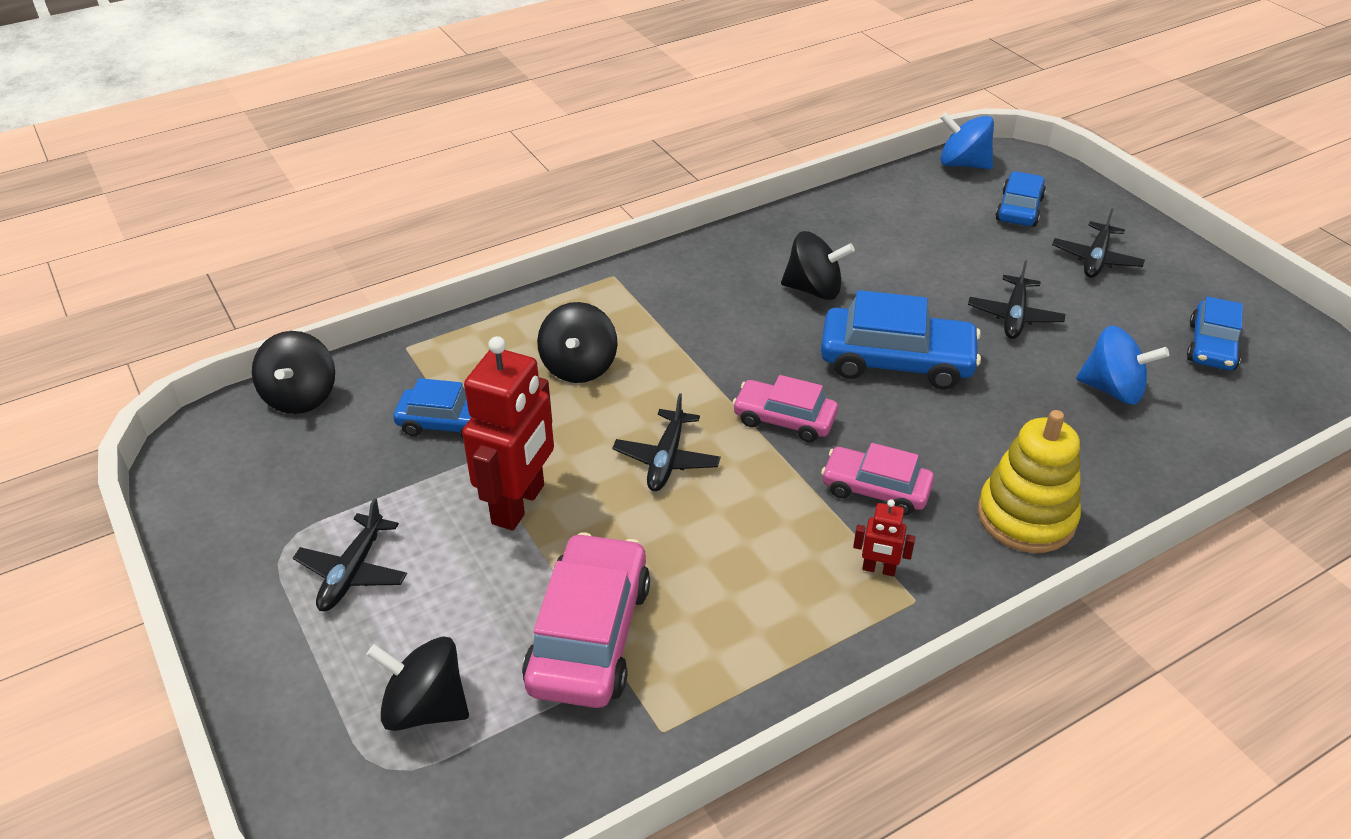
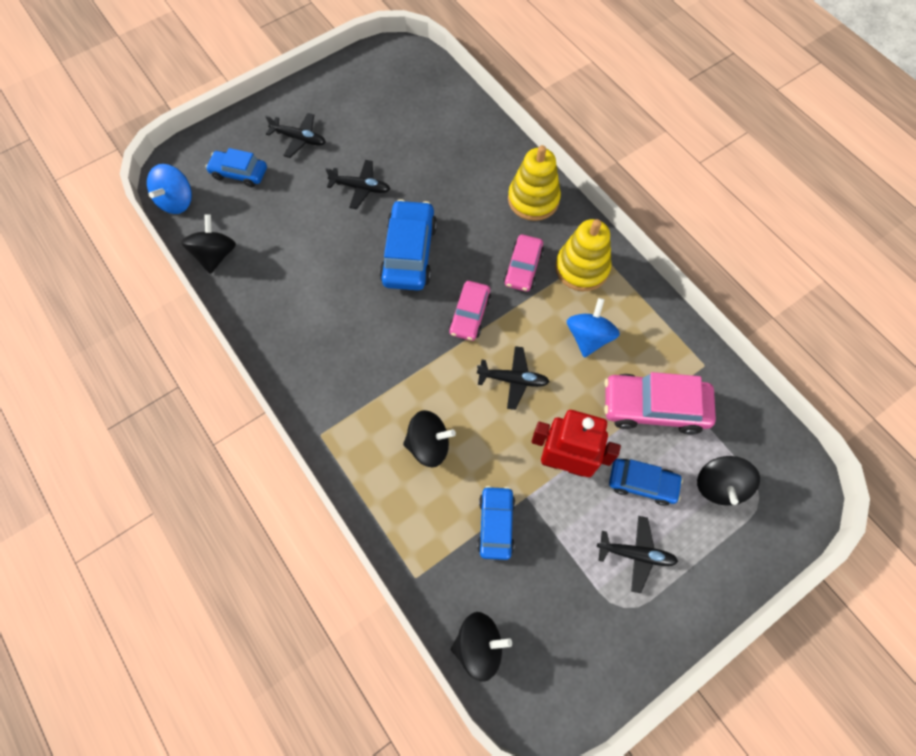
camera: 95 degrees left, 25 degrees up
black spinning top [781,231,855,300] -> black spinning top moved to [181,214,236,274]
red robot [853,499,915,577] -> yellow stacking toy [555,219,611,291]
blue spinning top [1076,325,1169,405] -> blue spinning top moved to [567,298,620,358]
blue car [1187,296,1243,370] -> blue car moved to [609,459,683,506]

